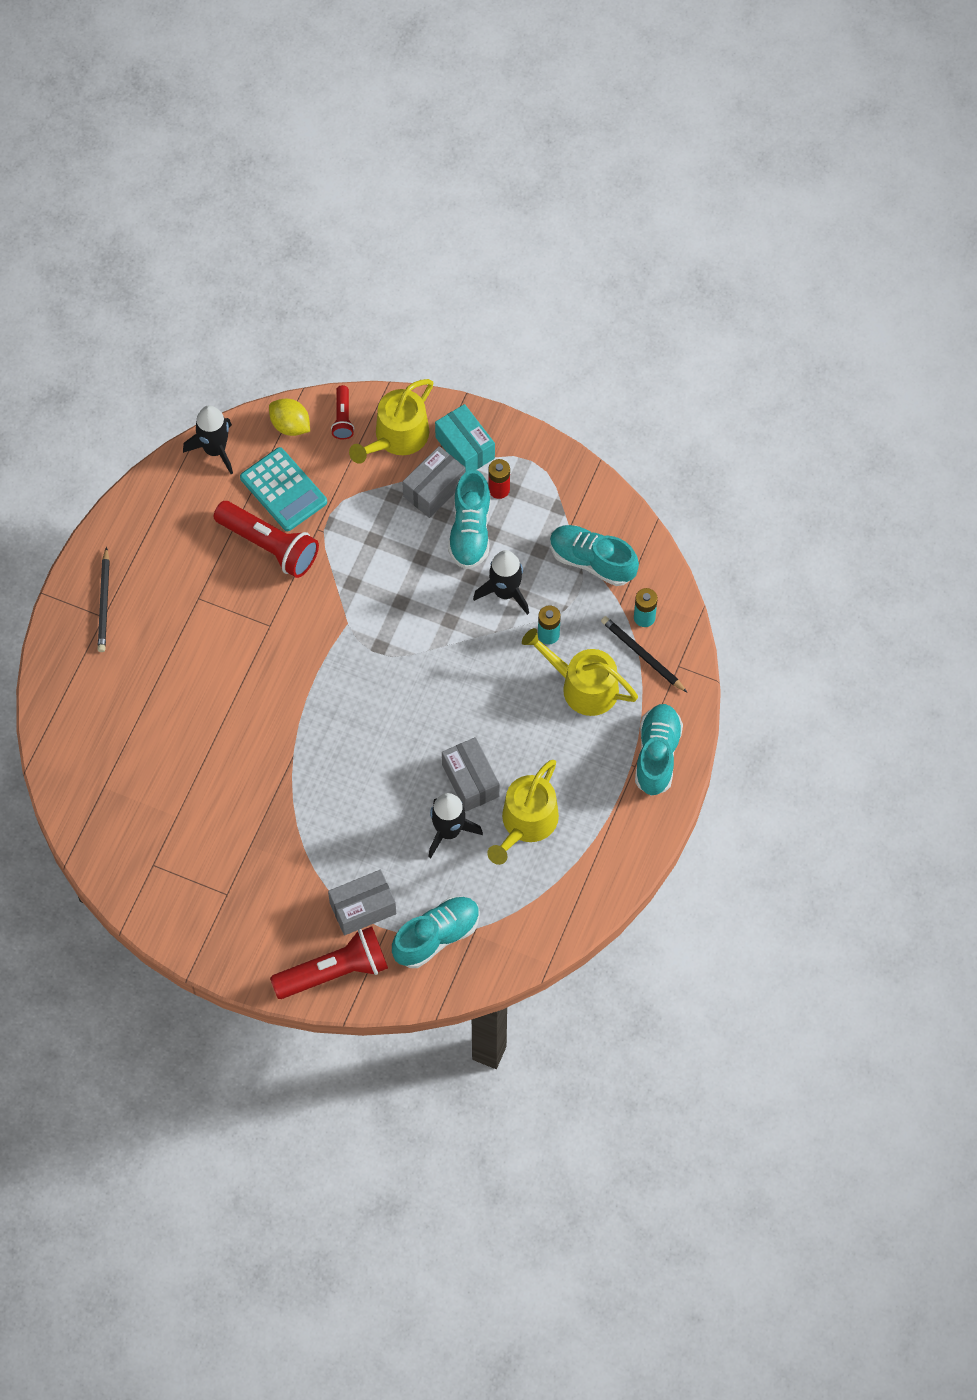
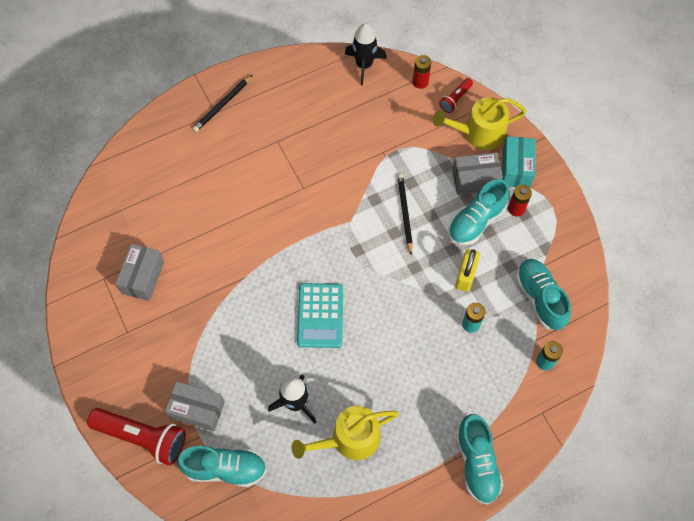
camera: 40 degrees right, 0 degrees up
red flashlight [214,501,319,578] -> none
turquoise calculator [240,447,327,531] -> turquoise calculator moved to [297,283,343,348]
yellow lemon [269,399,310,436] -> red battery [413,55,431,89]
grey box [442,737,500,811] -> grey box moved to [115,244,164,301]
black rocket [473,550,529,615] -> yellow padlock [455,249,480,292]
yellow watering can [522,628,638,716] -> none
black pencil [601,616,688,693] -> black pencil moved to [397,174,413,255]
turquoise shoe [635,704,683,796] -> turquoise shoe turned 120 degrees clockwise [456,414,504,505]

